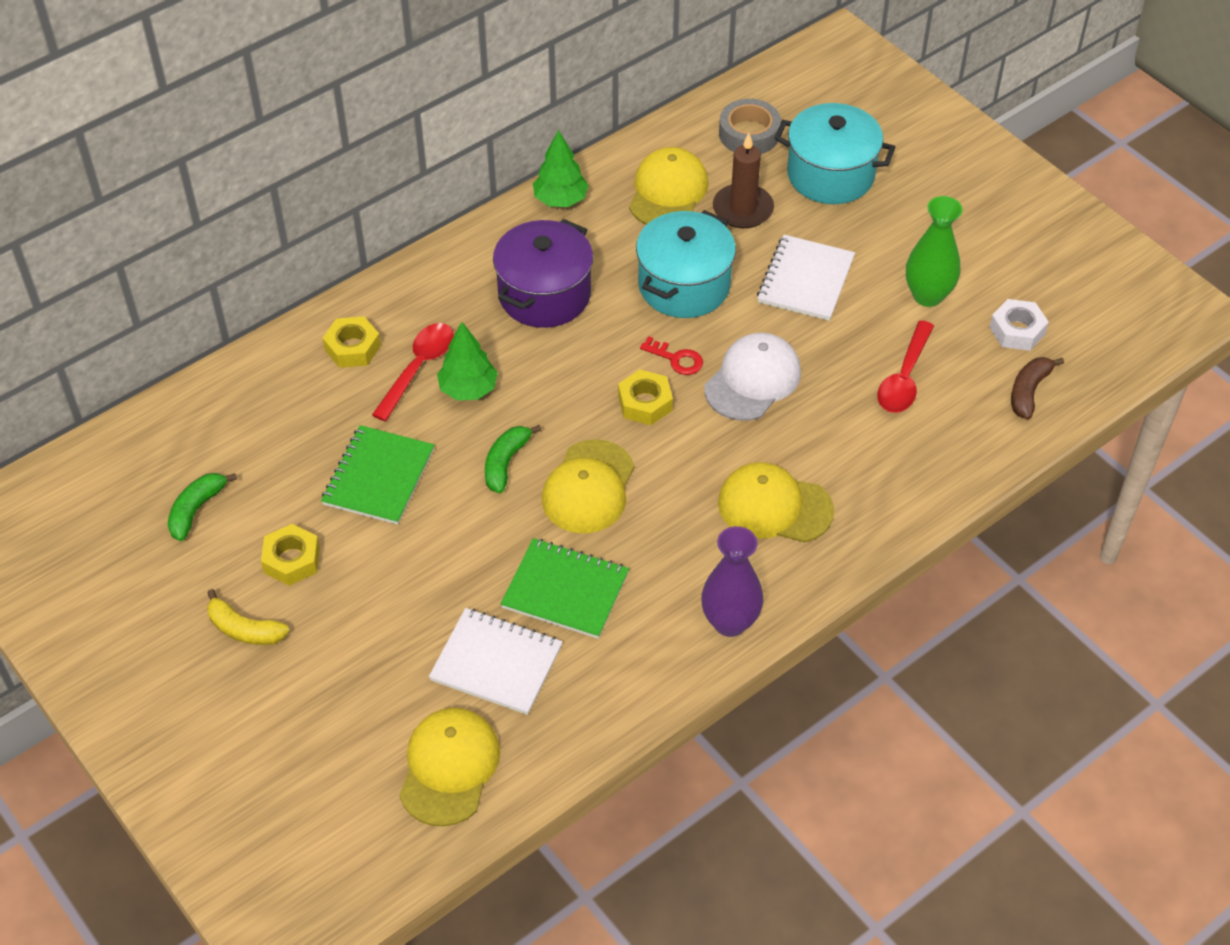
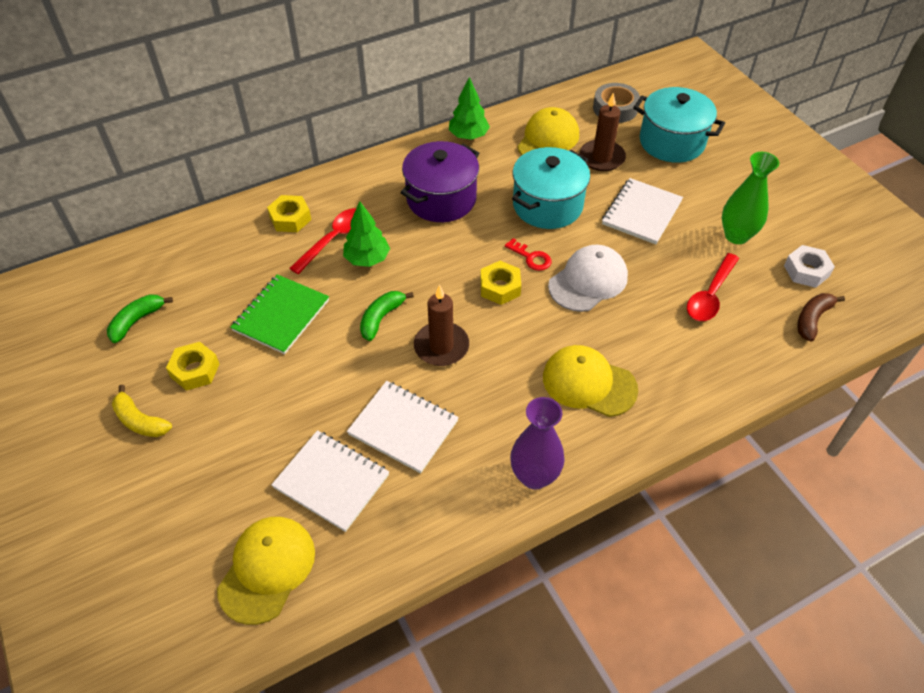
camera: 10 degrees right, 0 degrees up
green notebook [501,538,629,639] -> white notebook [347,381,459,473]
yellow cap [542,439,634,534] -> brown candle [414,285,469,366]

